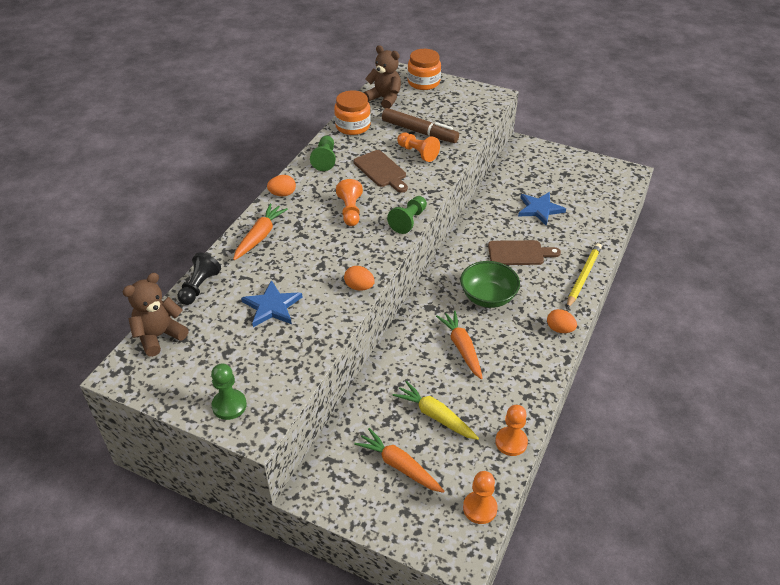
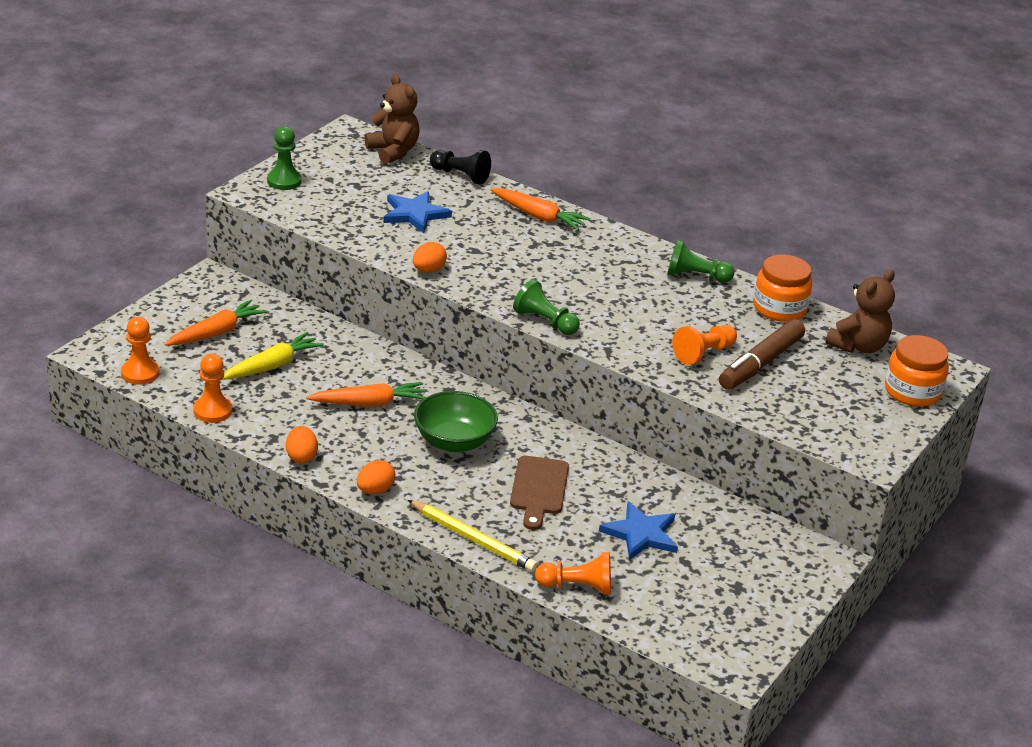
camera: 95 degrees right, 10 degrees down
orange egg [267,175,296,196] -> orange egg moved to [286,426,318,463]
orange pawn [336,179,363,226] -> orange pawn moved to [535,552,611,595]
brown cutting board [354,150,408,193] -> none

